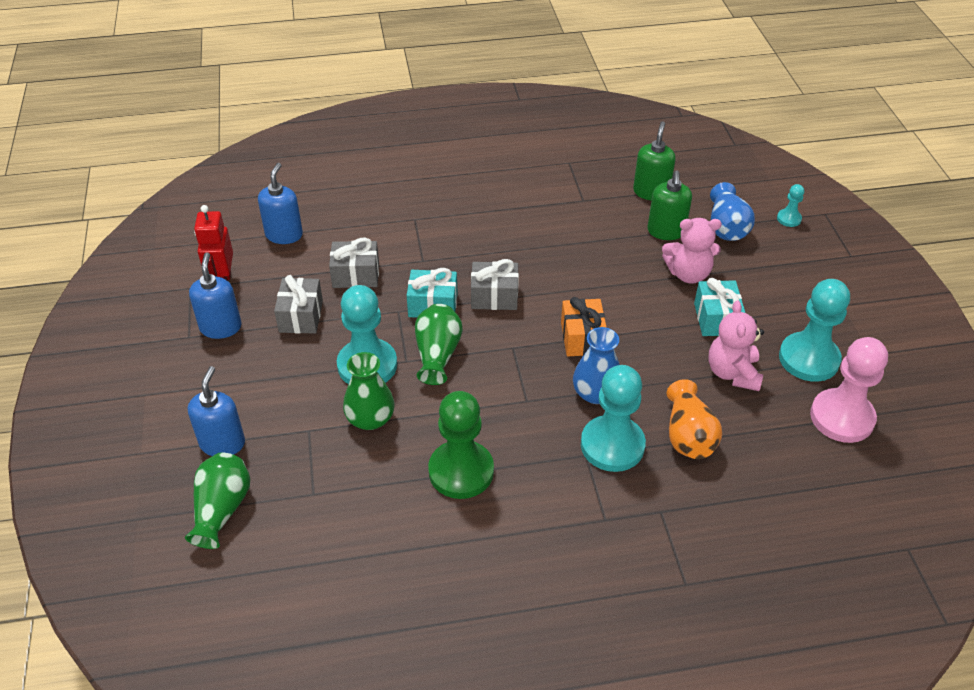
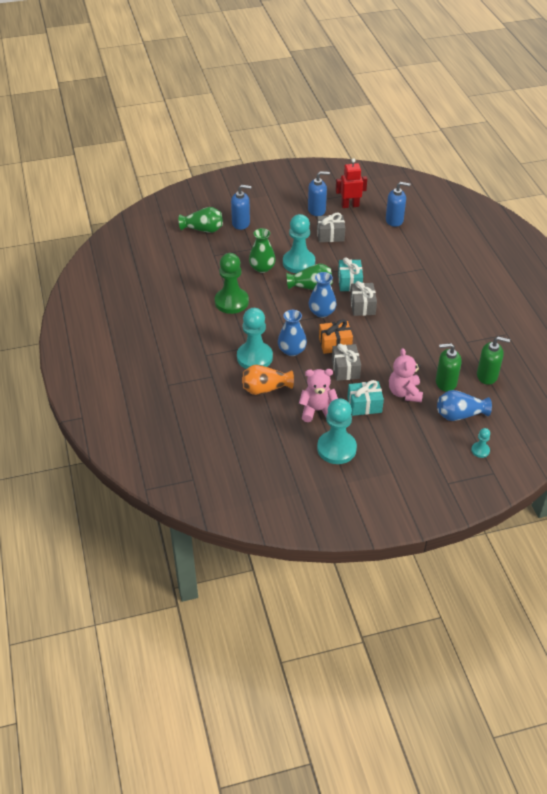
camera: 85 degrees right, 0 degrees up
grey gift [329,237,379,288] -> grey gift moved to [332,344,361,381]
pink pawn [810,337,888,443] -> none
none -> blue vase [309,272,337,318]

